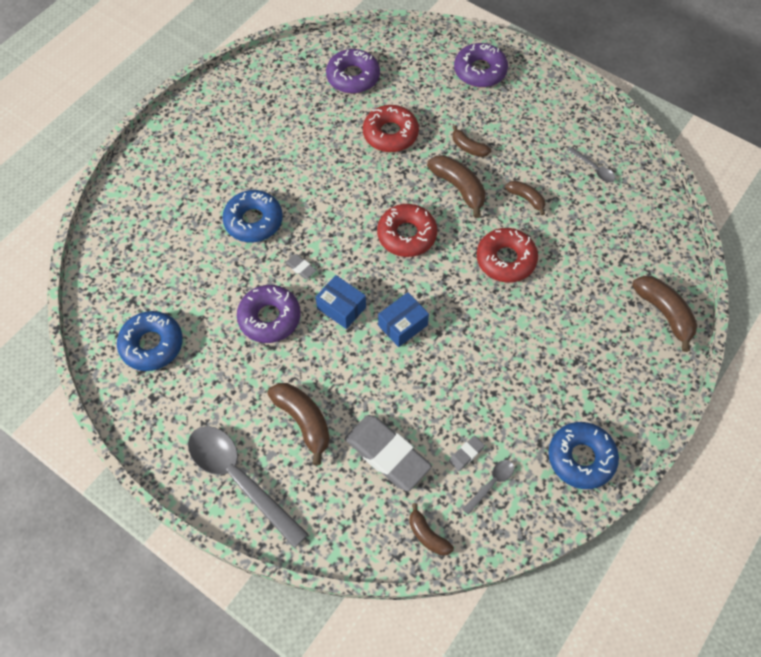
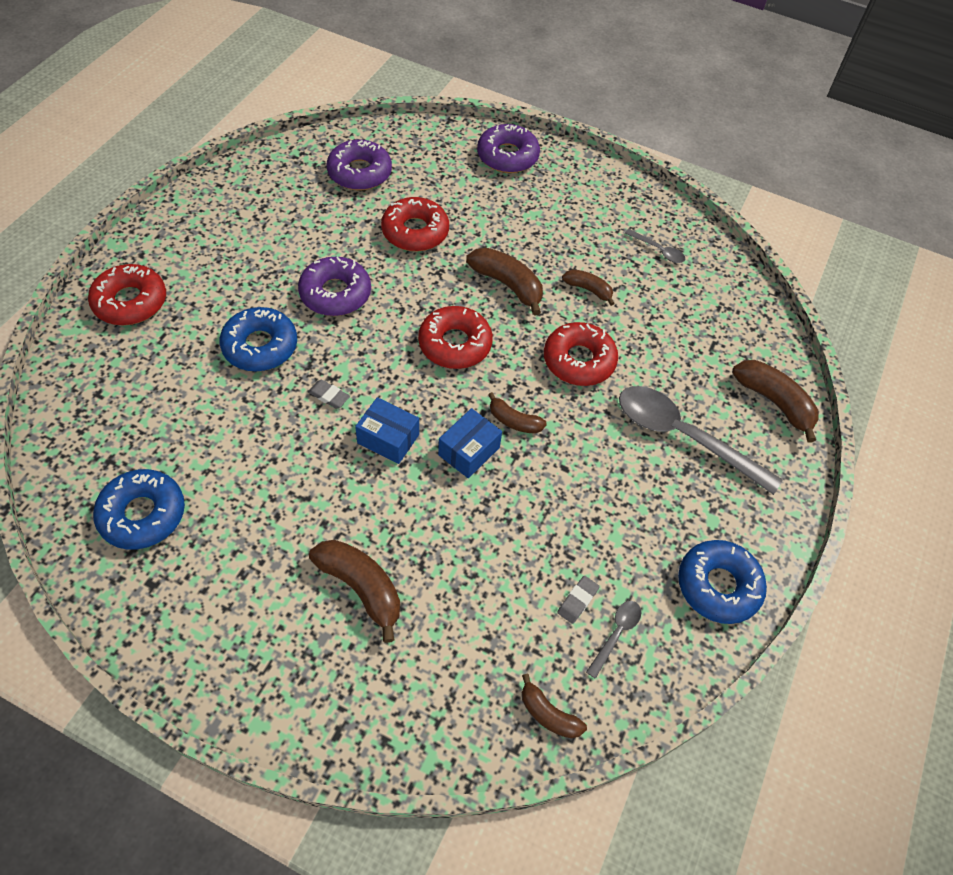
camera: 15 degrees left, 5 degrees down
grey spoon [188,426,308,548] -> grey spoon moved to [619,386,783,495]
purple donut [237,285,301,343] -> purple donut moved to [298,257,371,316]
grey eraser [345,415,432,491] -> none
brown banana [452,125,491,157] -> brown banana moved to [488,392,547,434]
none -> red donut [88,264,166,325]

